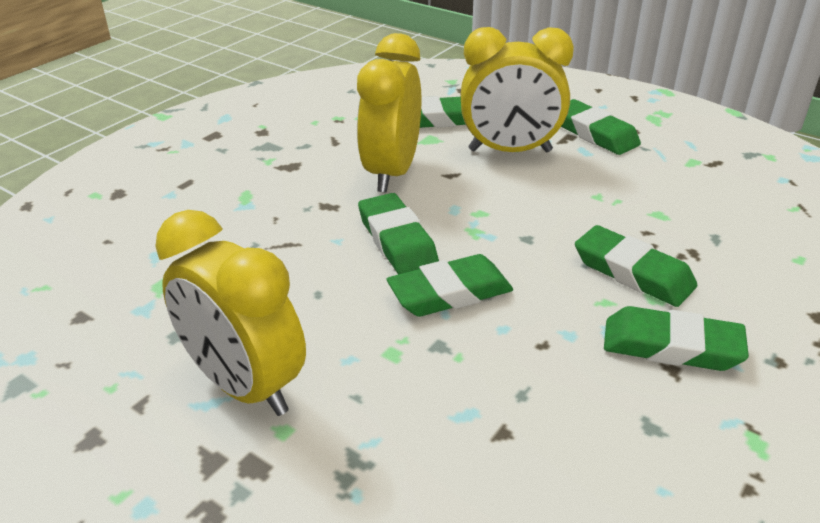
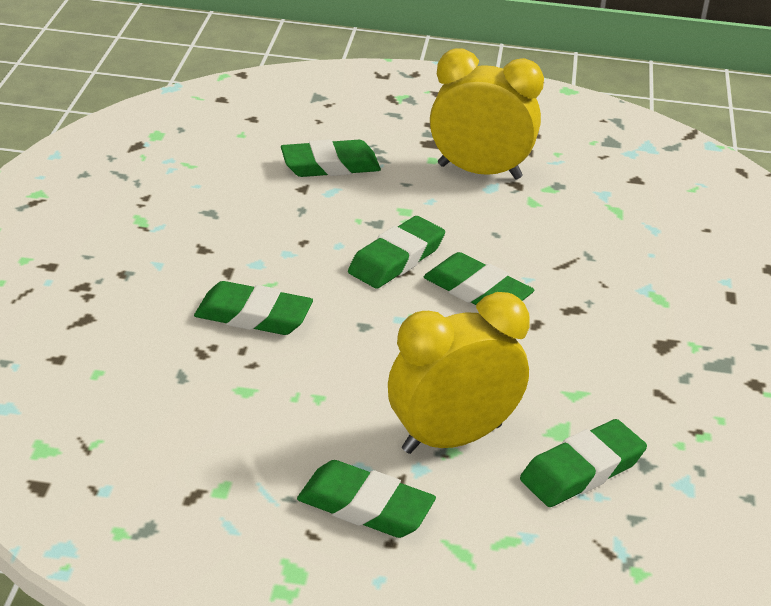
camera: 150 degrees right, 0 degrees up
yellow clock [357,33,421,193] -> none
green eraser [604,306,749,371] -> green eraser moved to [281,139,381,177]

